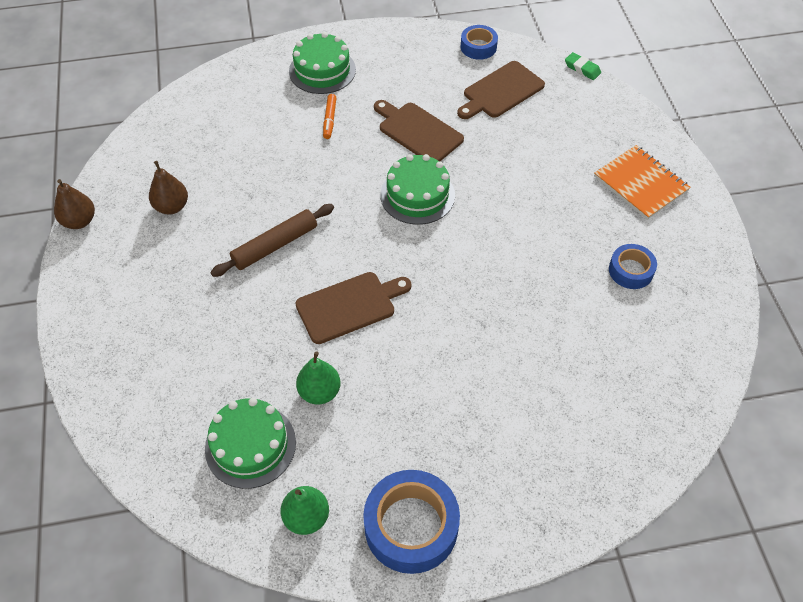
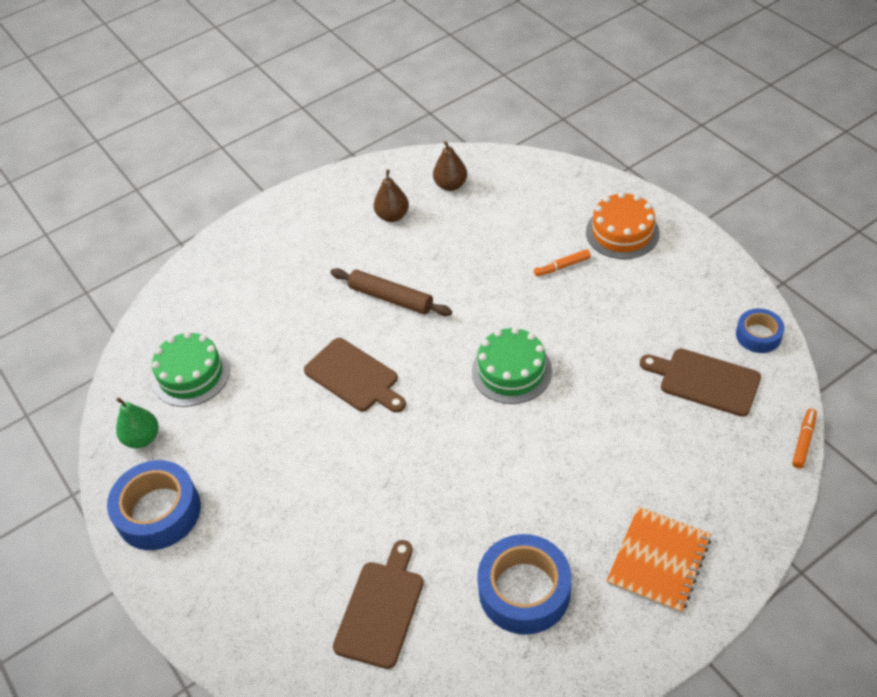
camera: 70 degrees right, 5 degrees down
brown pear [54,179,95,229] -> brown pear moved to [433,141,467,191]
green cake [289,32,356,94] -> orange cake [586,192,660,259]
green pear [296,351,341,405] -> none
brown cutting board [374,100,464,161] -> brown cutting board moved to [333,540,424,669]
green eraser [565,52,601,80] -> orange marker [792,409,817,468]
blue tape [609,244,657,289] -> blue tape [477,534,571,635], size x1.76

